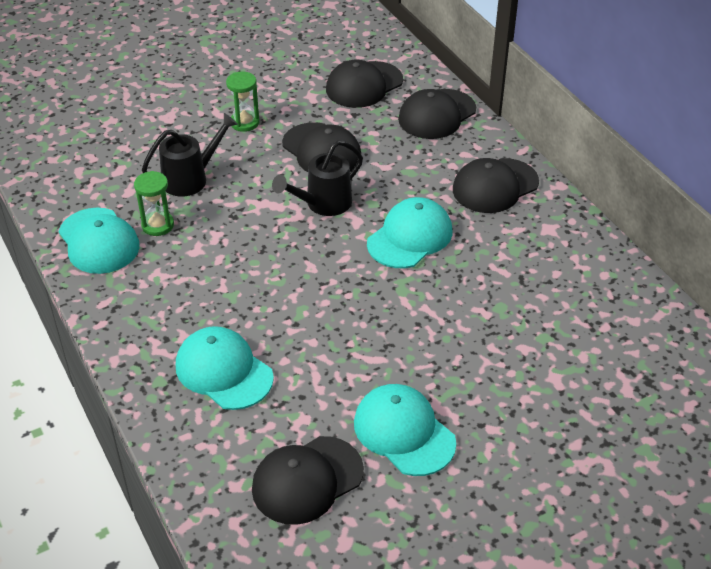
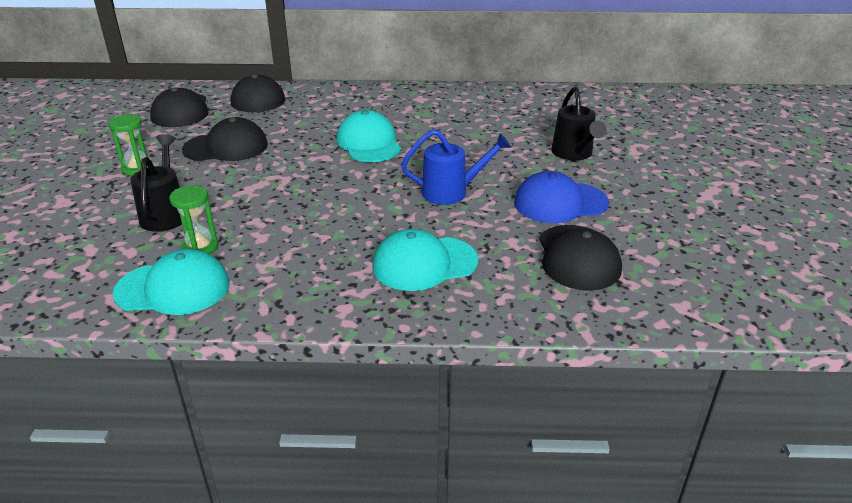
camera: 60 degrees left, 10 degrees down
black watering can [272,140,363,216] -> black watering can moved to [551,87,607,161]
turquoise cap [354,384,456,476] -> blue cap [514,171,609,223]
black cap [453,158,539,213] -> none
none -> blue watering can [401,129,511,205]

